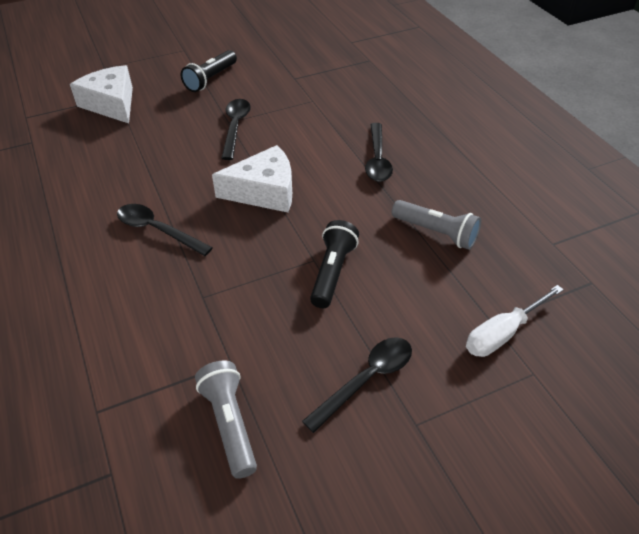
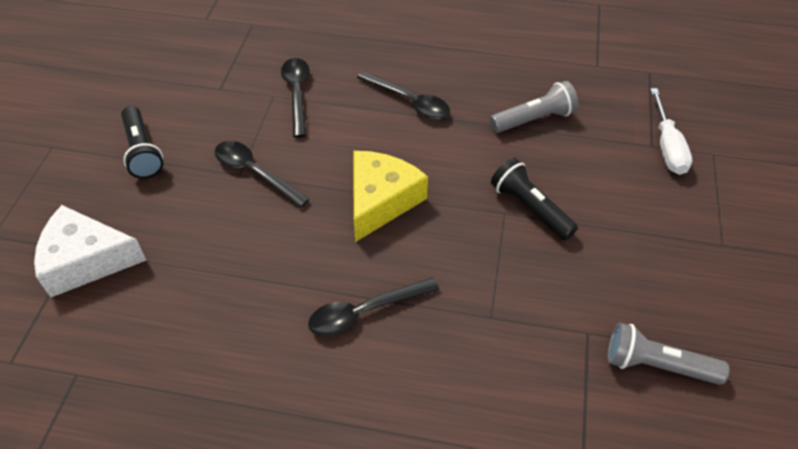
camera: 55 degrees left, 5 degrees up
white cheese [212,145,292,212] -> yellow cheese [354,151,428,242]
black spoon [302,337,412,433] -> black spoon moved to [281,58,309,138]

